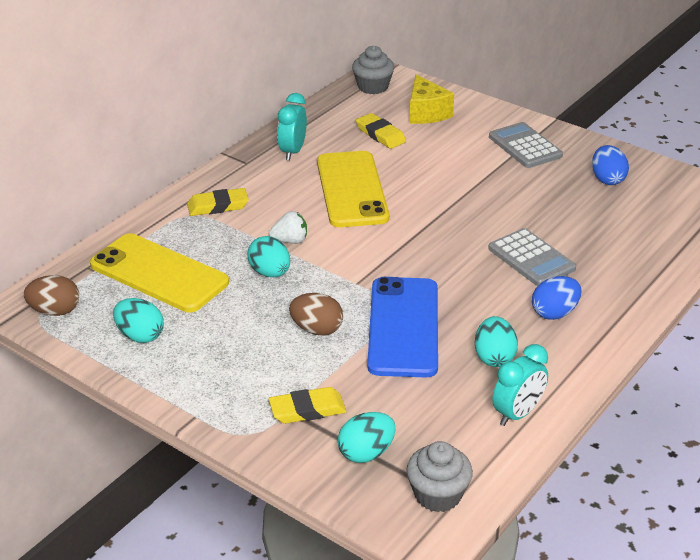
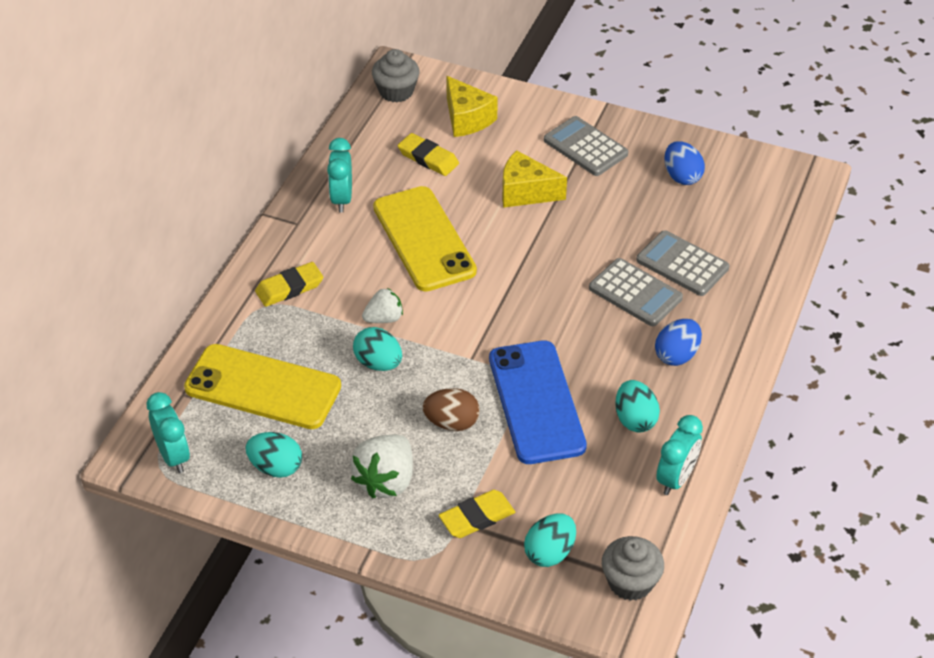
camera: 15 degrees left, 10 degrees up
brown egg [24,275,79,316] -> turquoise clock [146,392,190,473]
none -> white strawberry [350,435,413,499]
none -> yellow cheese [502,150,567,208]
none -> grey calculator [636,230,729,296]

